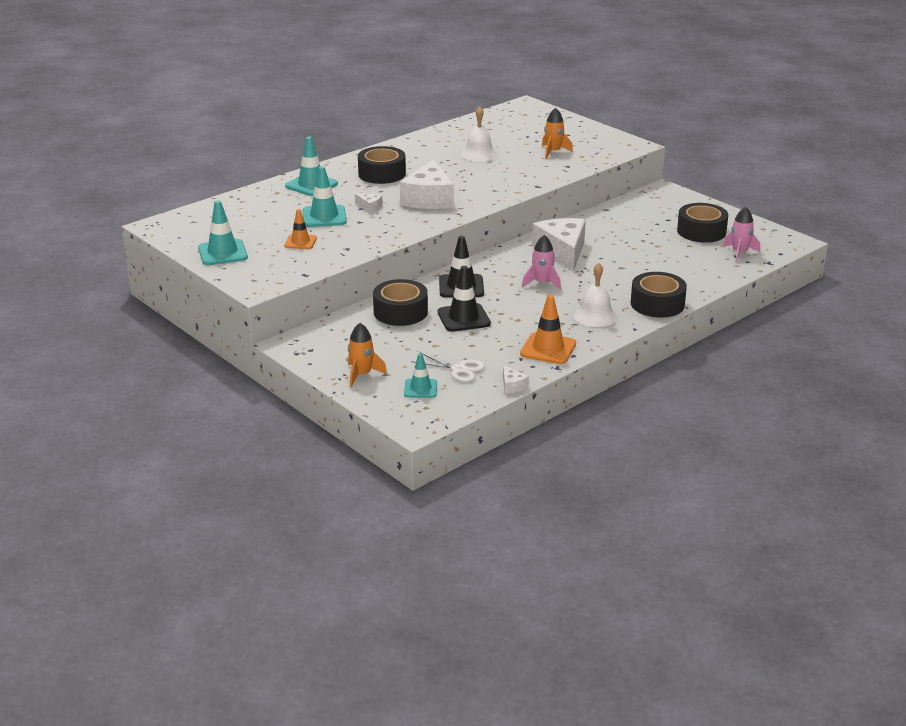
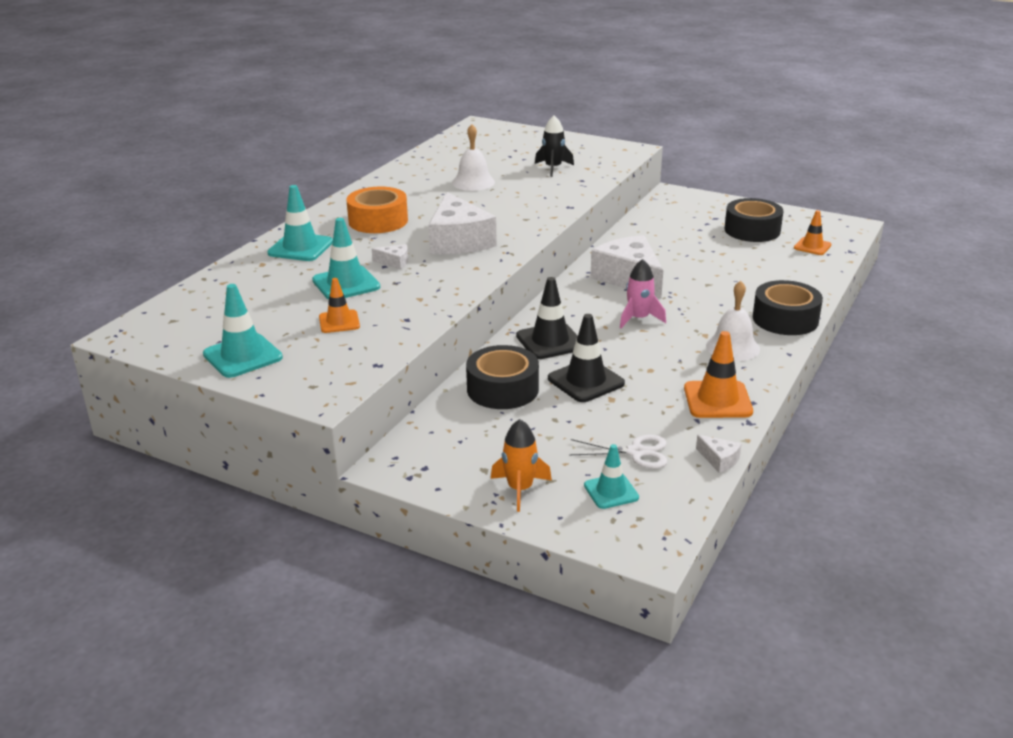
camera: 20 degrees left, 0 degrees up
black tape [358,146,406,184] -> orange tape [347,186,408,233]
orange rocket [542,108,573,159] -> black rocket [535,115,574,177]
pink rocket [723,207,760,263] -> orange traffic cone [794,210,831,255]

